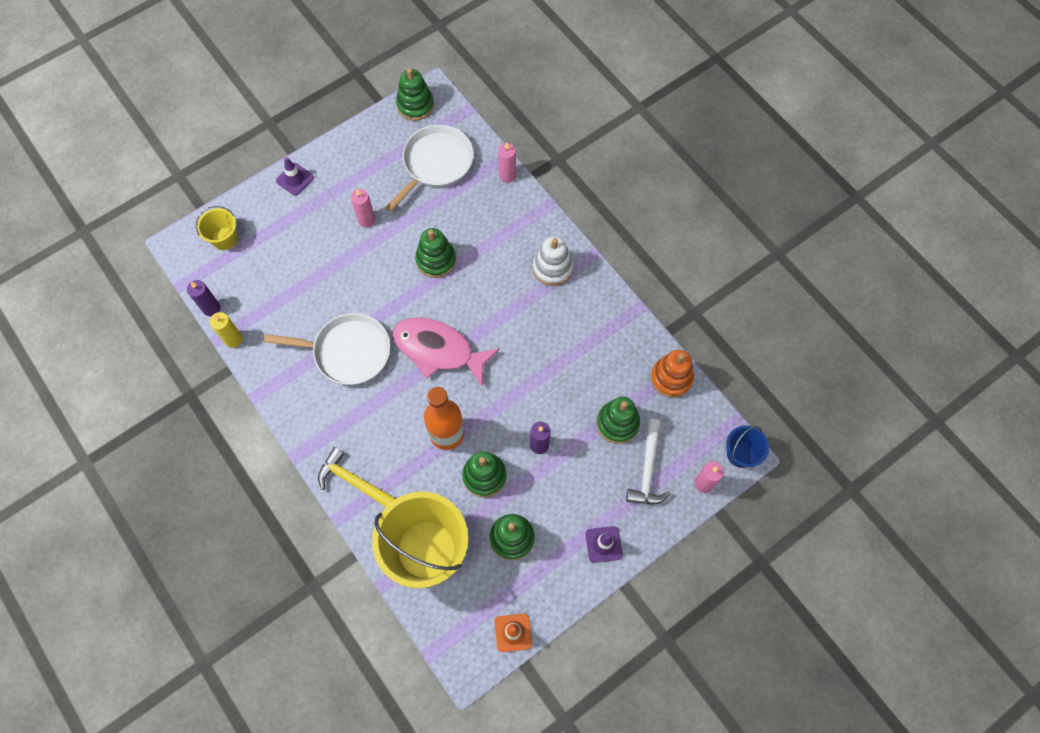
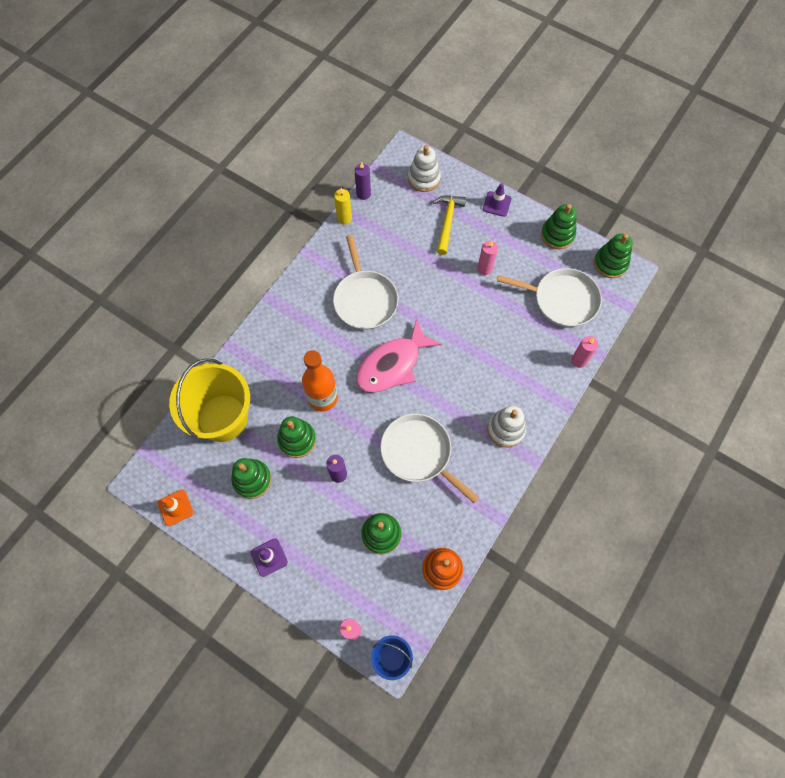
camera: 70 degrees right, 0 degrees up
yellow bucket [196,206,238,250] -> white stacking toy [408,145,441,192]
yellow hammer [318,447,396,507] -> yellow hammer moved to [433,195,466,255]
pink fish [392,317,500,386] -> pink fish turned 135 degrees counterclockwise [356,319,442,393]
green stacking toy [415,228,456,278] -> green stacking toy moved to [541,204,576,249]
white hammer [626,419,671,504] -> none
none -> white pan [380,414,479,503]

